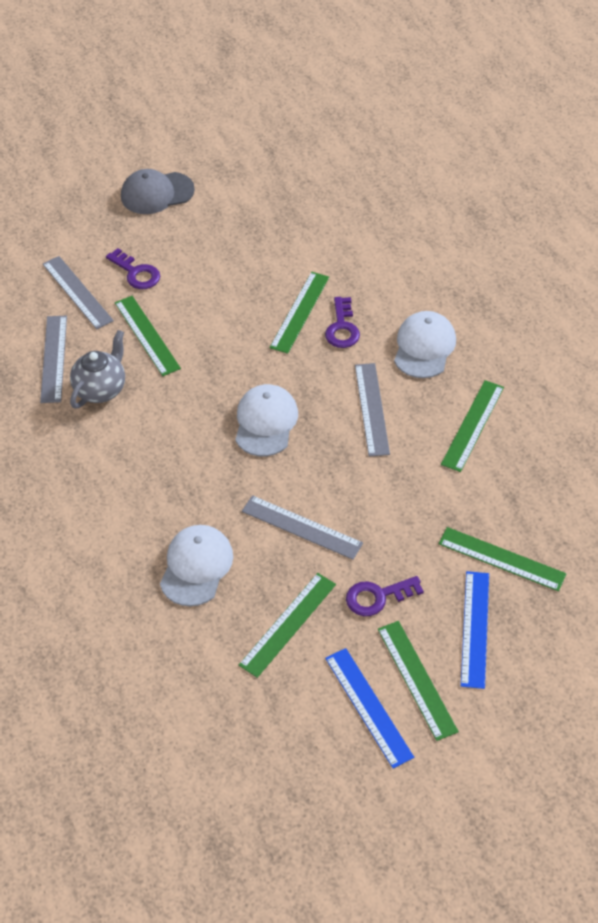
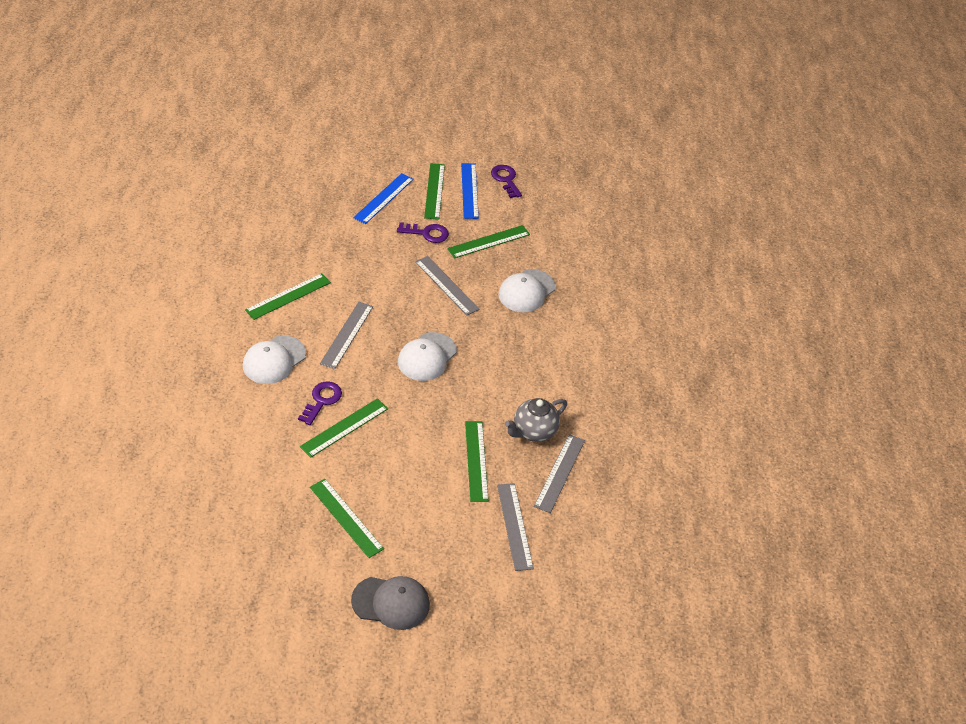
camera: 160 degrees left, 5 degrees down
purple key [106,248,160,289] -> purple key moved to [491,165,522,198]
green ruler [439,527,567,591] -> green ruler moved to [310,479,384,558]

